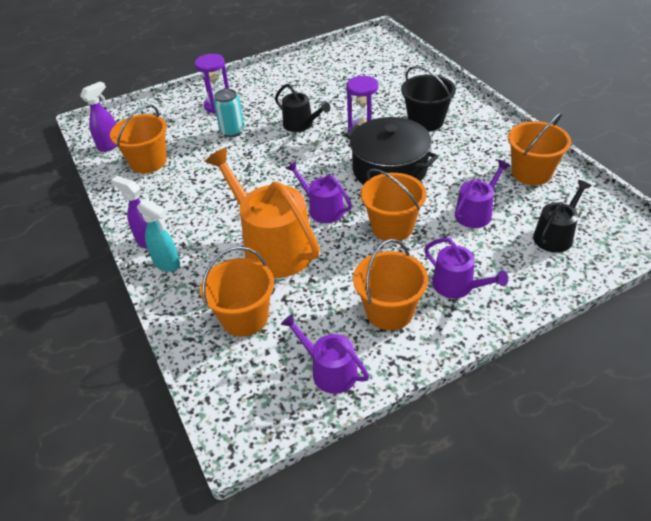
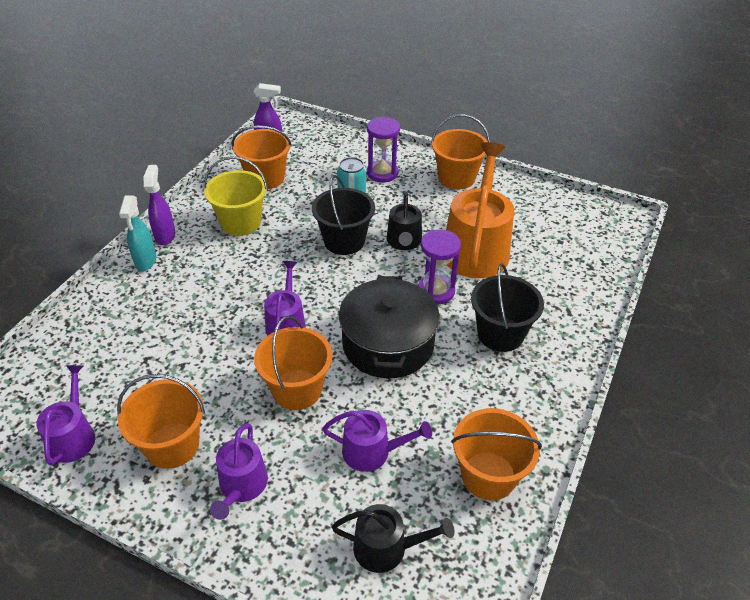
camera: 50 degrees right, 0 degrees up
orange bucket [200,246,274,337] -> orange bucket moved to [431,114,490,189]
orange watering can [205,148,320,278] -> orange watering can moved to [446,142,514,278]
none -> yellow bucket [204,156,268,236]
none -> black bucket [312,175,375,255]

